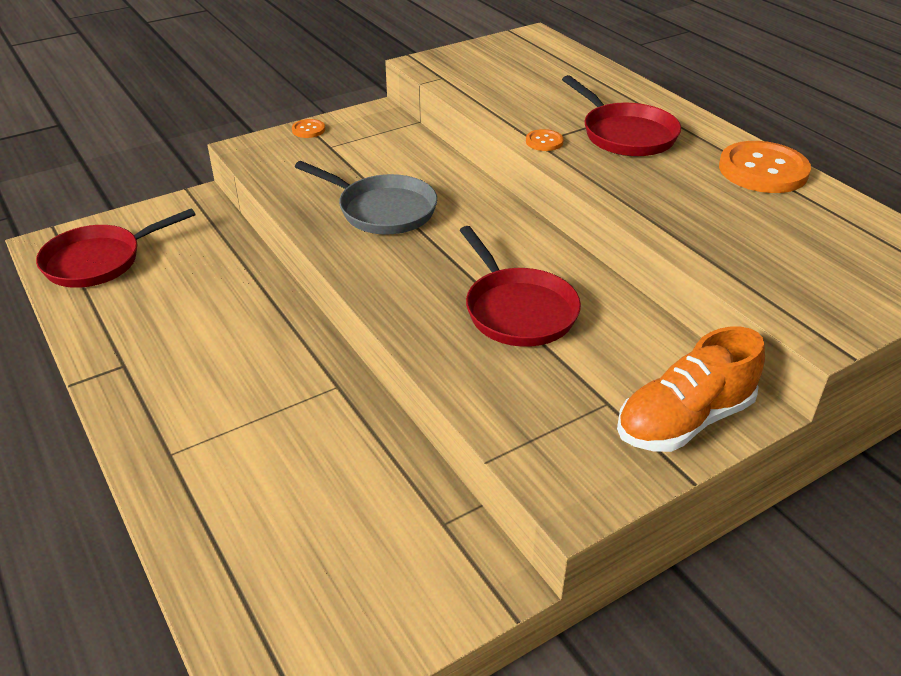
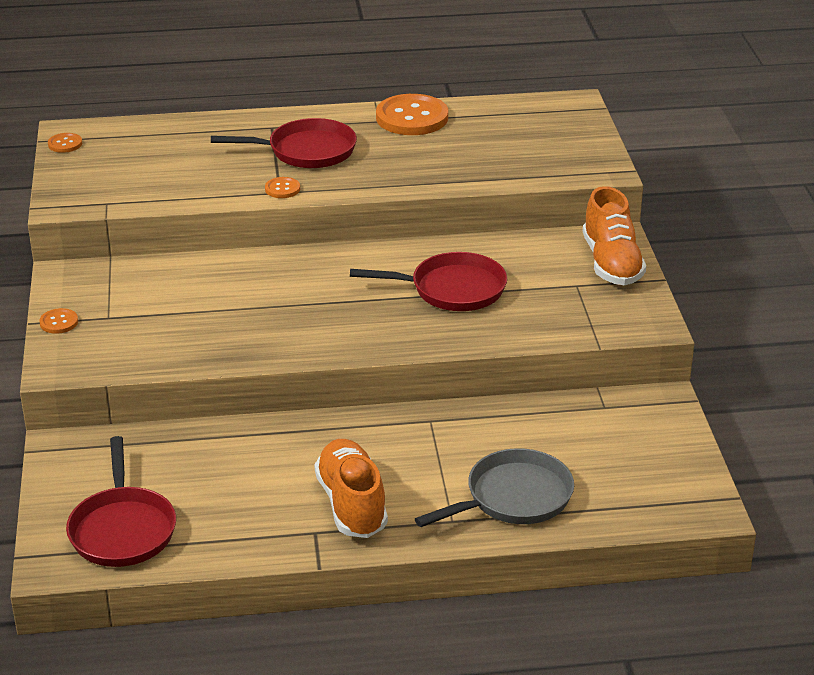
camera: 65 degrees left, 5 degrees down
grey pan [295,161,437,235] -> grey pan moved to [415,448,574,527]
none -> orange button [48,133,82,153]
none -> orange shoe [314,439,388,538]

